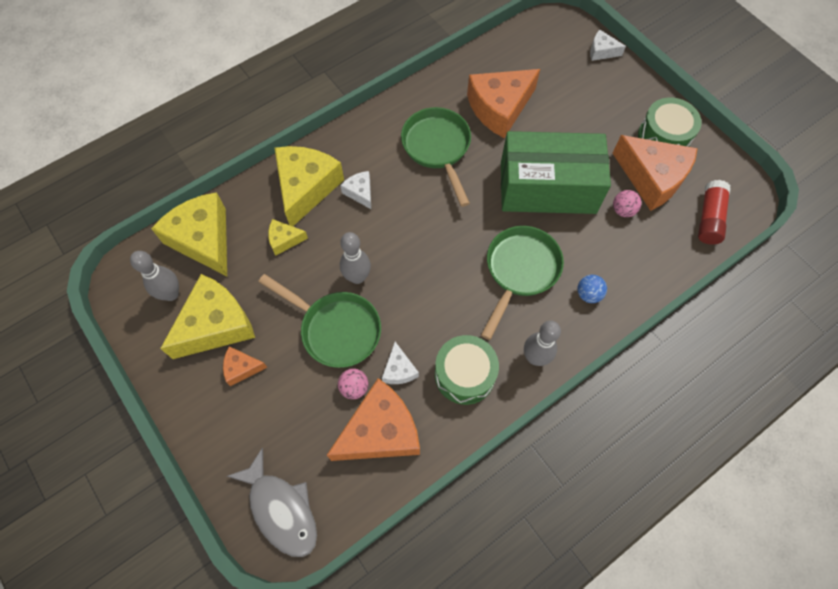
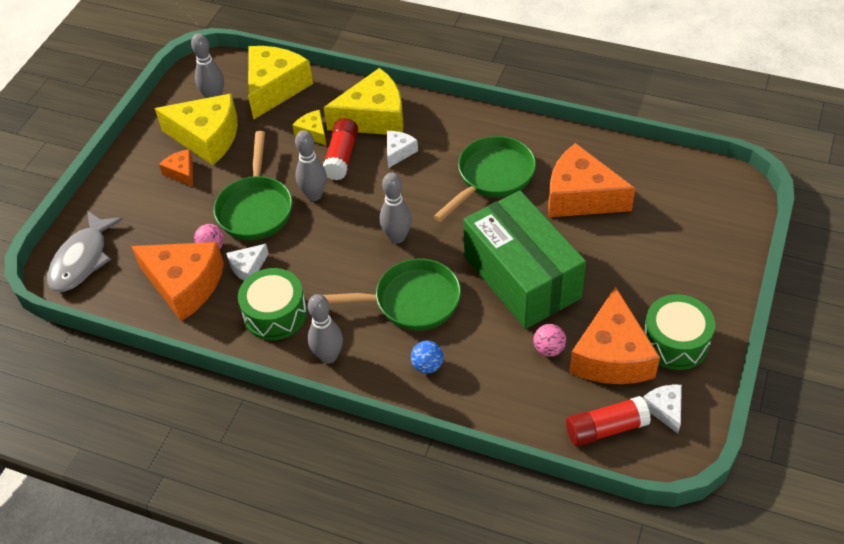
camera: 60 degrees right, 15 degrees down
white cheese [590,30,626,61] -> white cheese moved to [643,384,682,433]
none -> red glue stick [323,118,358,180]
none -> grey bowling pin [380,172,412,243]

